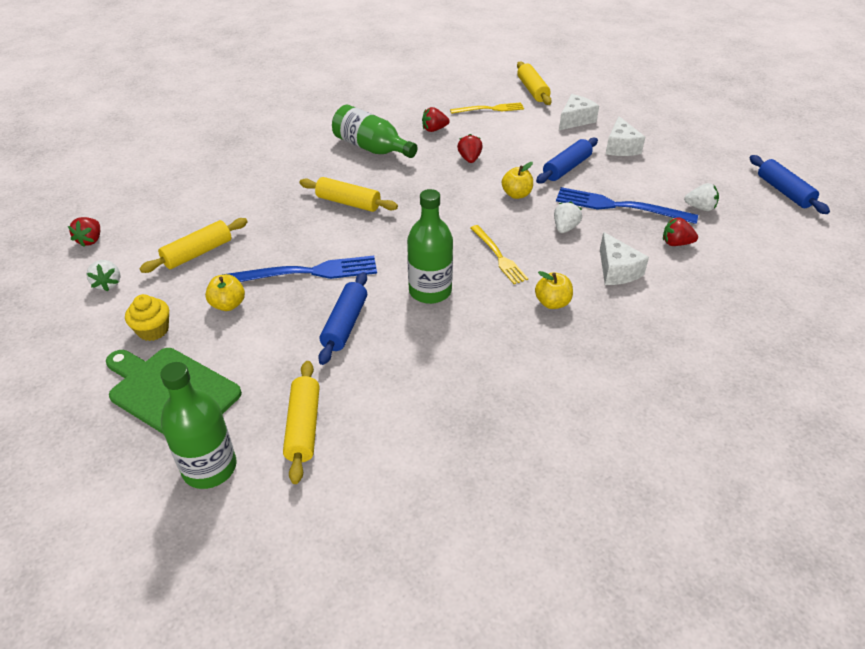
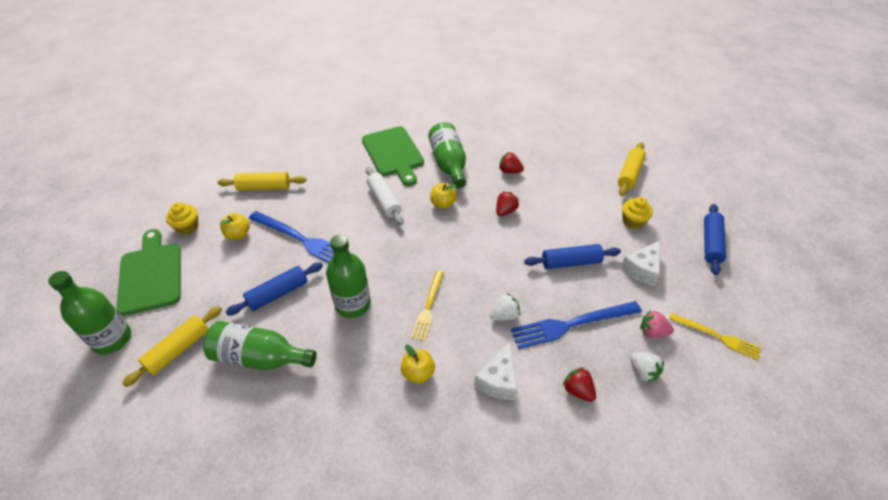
camera: 40 degrees right, 5 degrees up
red strawberry [68,217,100,247] -> none
white strawberry [86,260,121,292] -> none
yellow rolling pin [299,177,398,212] -> white rolling pin [366,167,403,225]
yellow fork [450,102,524,114] -> yellow fork moved to [669,313,761,360]
yellow apple [502,162,533,199] -> yellow apple moved to [430,183,457,209]
blue fork [556,187,698,224] -> blue fork turned 75 degrees counterclockwise [511,301,642,349]
white cheese [559,94,599,130] -> yellow cupcake [622,197,653,229]
blue rolling pin [749,155,830,214] -> blue rolling pin moved to [704,204,726,275]
none -> green bottle [203,321,317,371]
none -> green cutting board [362,126,424,186]
none -> pink strawberry [640,310,674,338]

